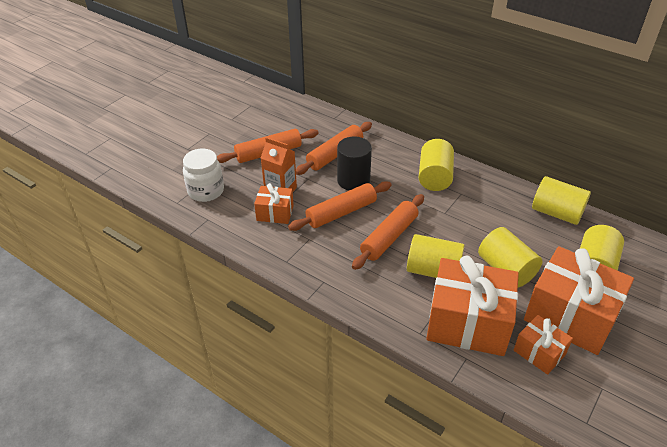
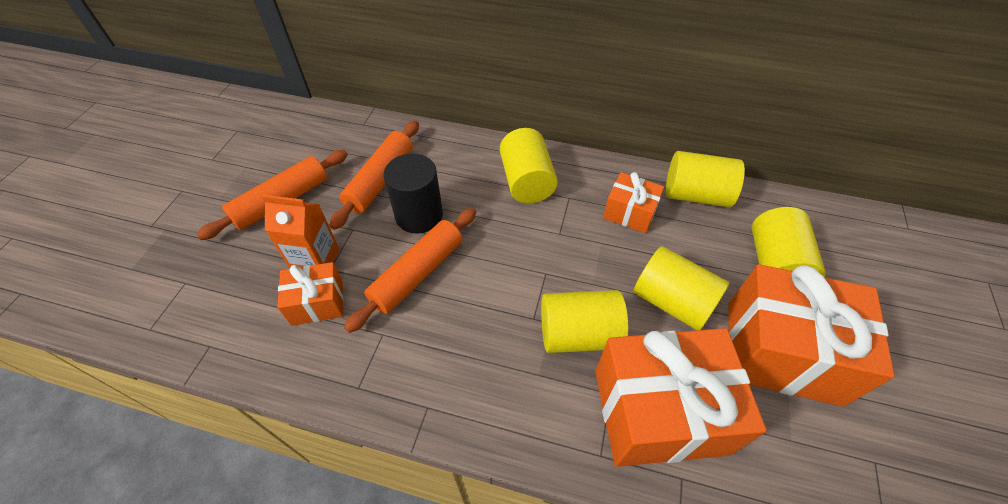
camera: 20 degrees left, 10 degrees up
white jar [183,148,224,202] -> none
orange rolling pin [352,194,424,270] -> none
orange gift [514,315,573,375] -> orange gift moved to [603,172,664,233]

